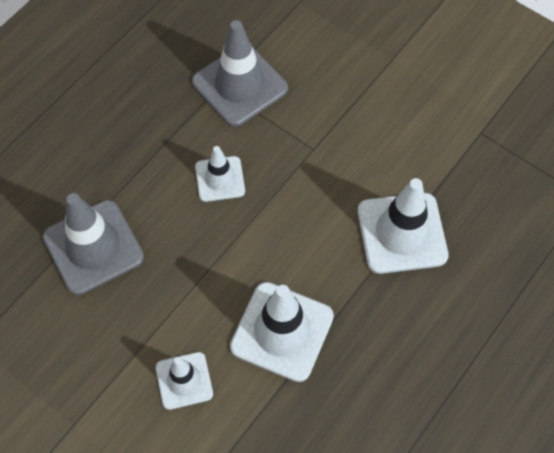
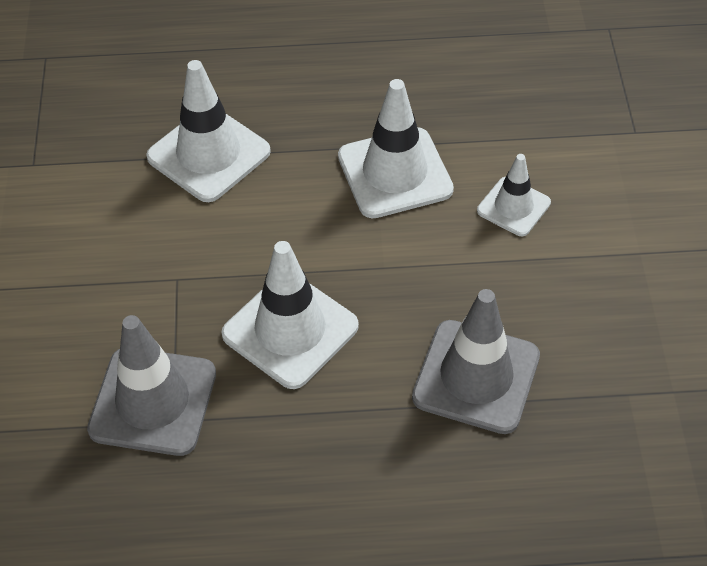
camera: 130 degrees left, 10 degrees down
white traffic cone [195,146,245,202] -> white traffic cone [221,241,359,389], size x1.70

